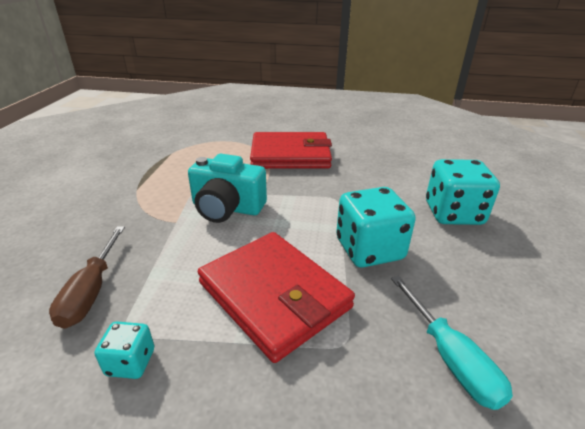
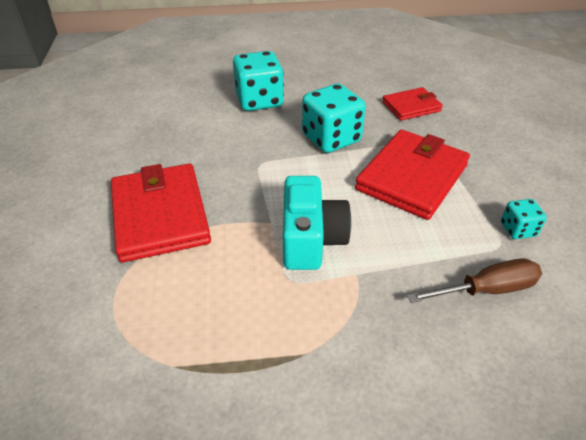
camera: 105 degrees left, 10 degrees up
turquoise screwdriver [391,276,513,410] -> red wallet [382,87,443,121]

